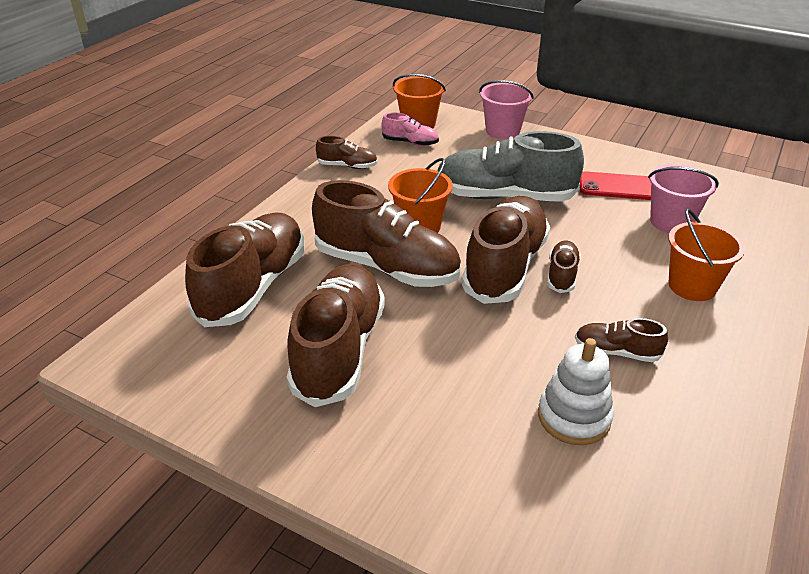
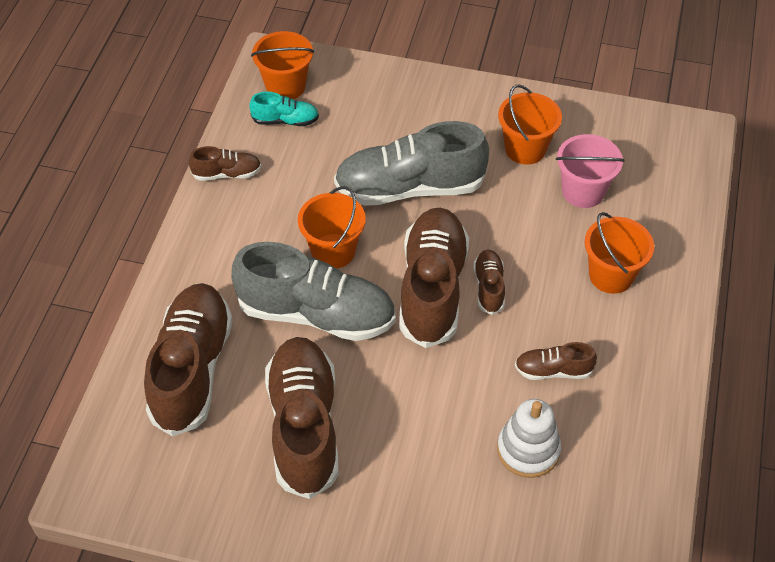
camera: 15 degrees left, 15 degrees up
brown shoe [312,180,461,287] -> grey shoe [231,242,396,341]
pink shoe [382,113,439,146] -> turquoise shoe [249,92,319,126]
pink bucket [479,80,534,139] -> none
red phone [580,171,652,200] -> orange bucket [498,84,562,165]

